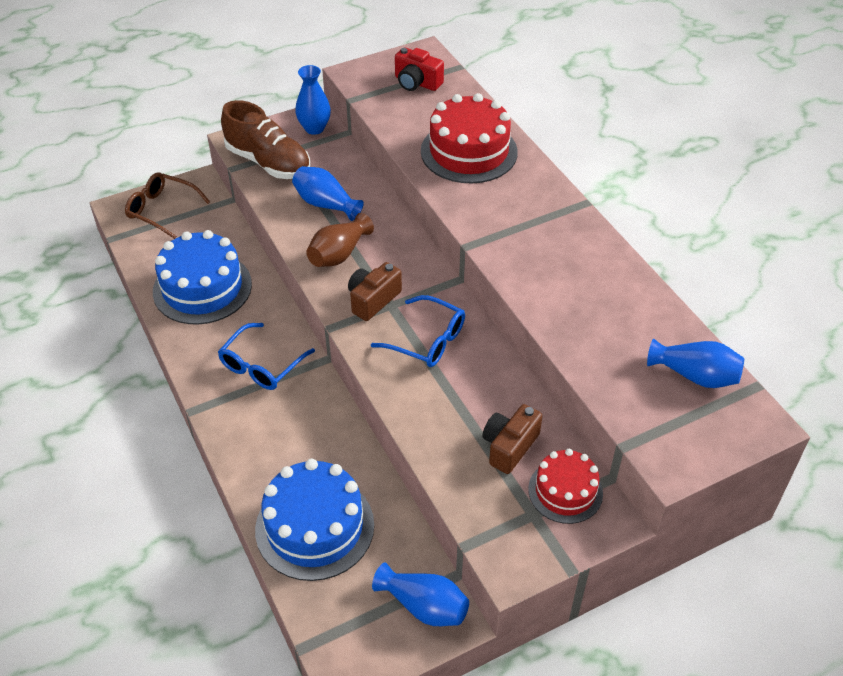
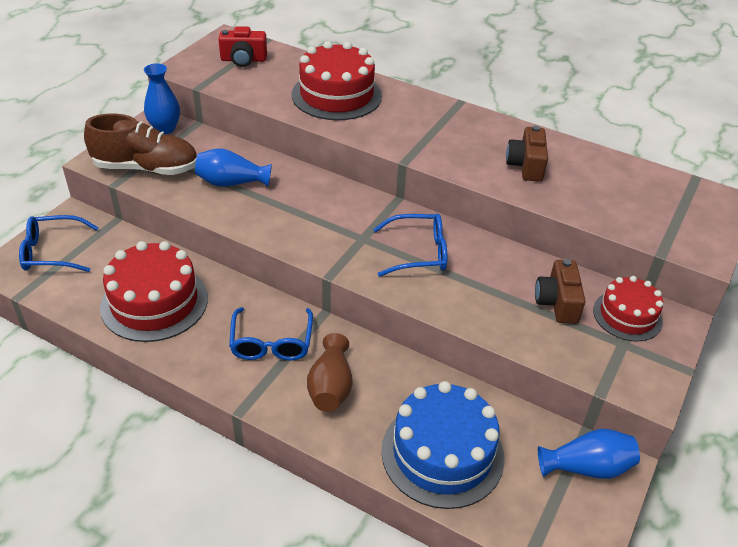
camera: 35 degrees left, 5 degrees down
brown glasses [125,172,210,239] -> blue glasses [19,215,99,272]
blue cake [153,230,252,325] -> red cake [100,241,208,342]
brown vase [306,213,374,267] -> brown vase moved to [307,333,353,412]
brown camera [348,262,402,321] -> brown camera moved to [506,125,548,182]
blue vase [647,339,744,388] -> none

